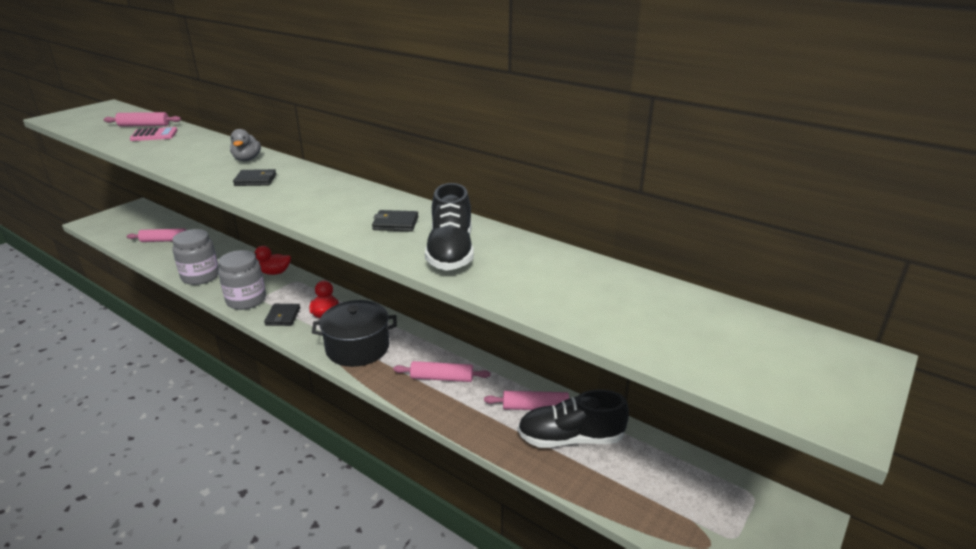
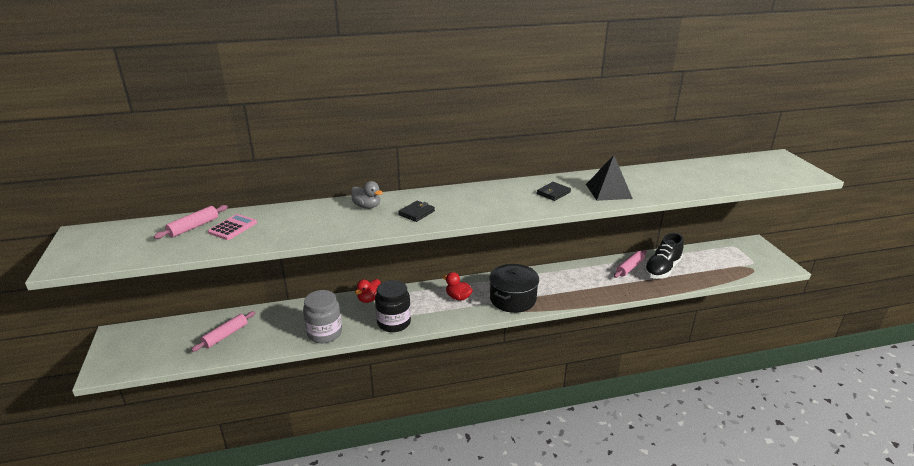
camera: 50 degrees left, 0 degrees up
grey jar [218,250,266,310] -> black jar [375,280,411,332]
black wallet [264,304,300,326] -> none
pink rolling pin [393,361,491,382] -> none
black shoe [425,183,474,271] -> black pyramid [586,155,633,201]

